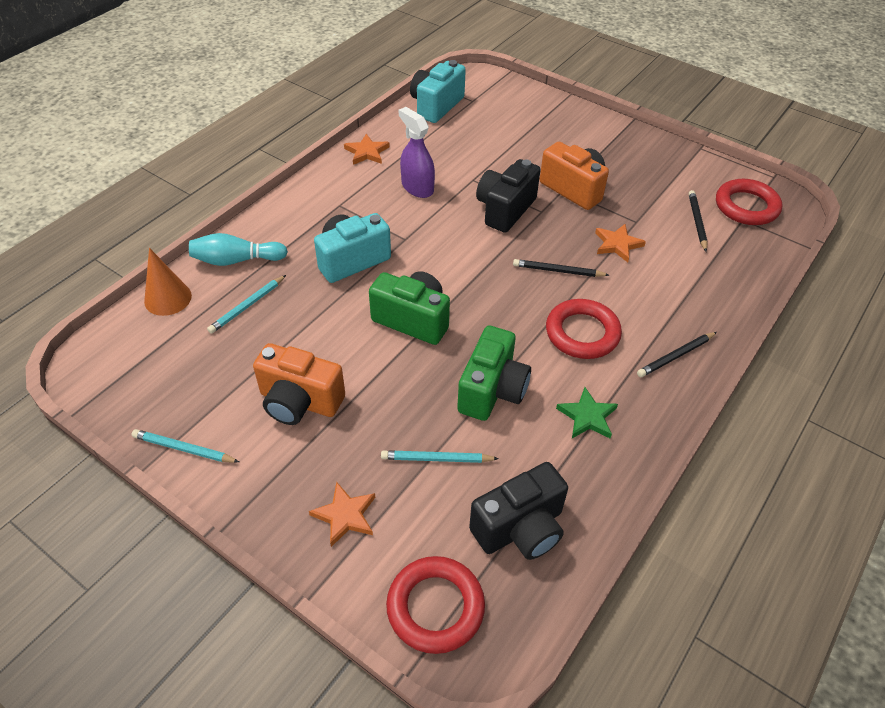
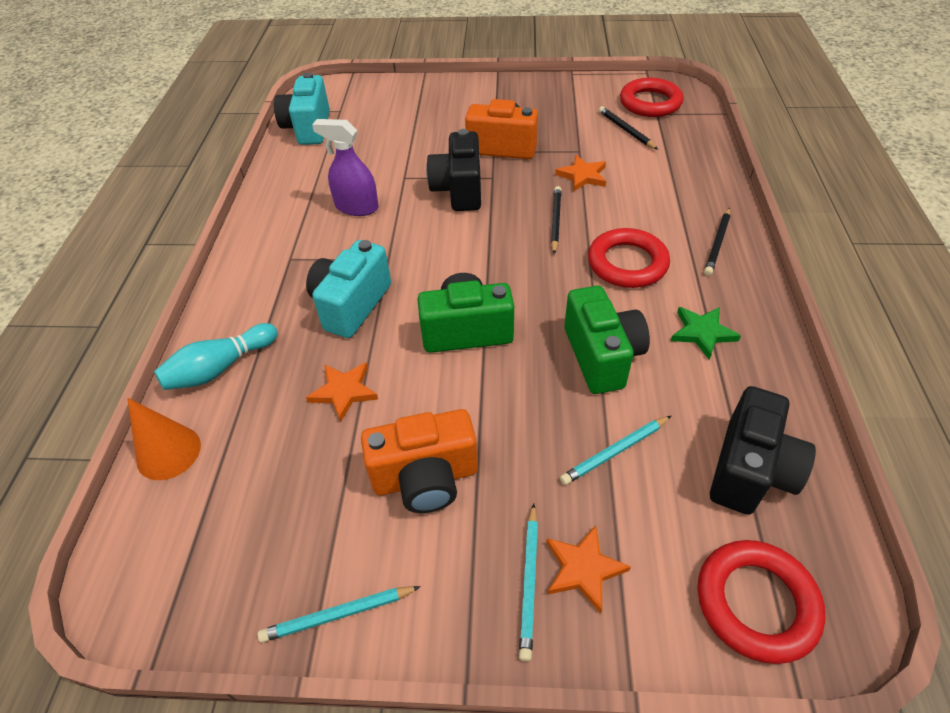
camera: 30 degrees left, 0 degrees up
turquoise pencil [207,275,286,334] -> turquoise pencil moved to [519,503,538,662]
orange star [344,134,390,165] -> orange star moved to [306,362,378,422]
black pencil [513,259,609,277] -> black pencil turned 120 degrees clockwise [551,186,562,254]

